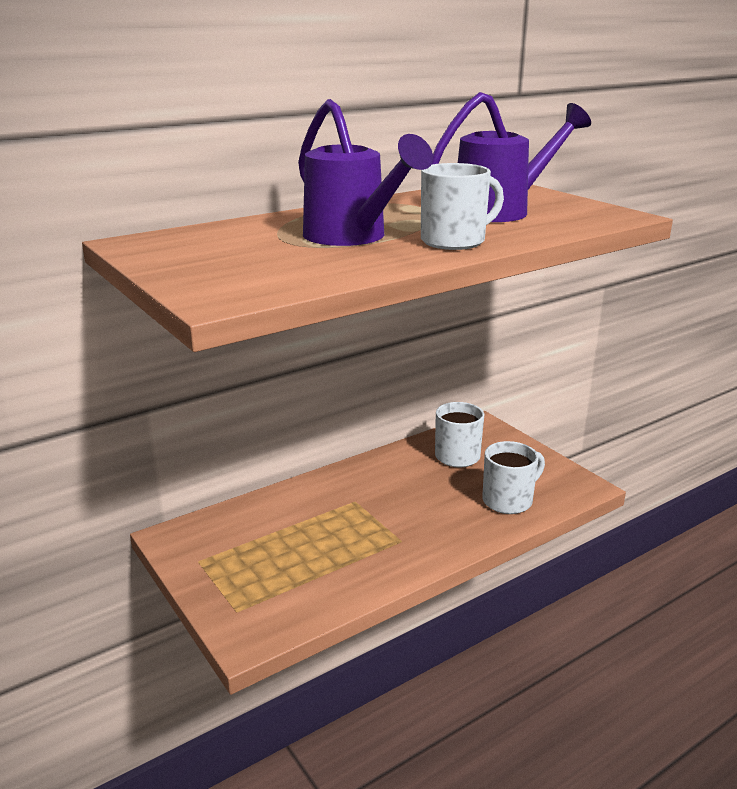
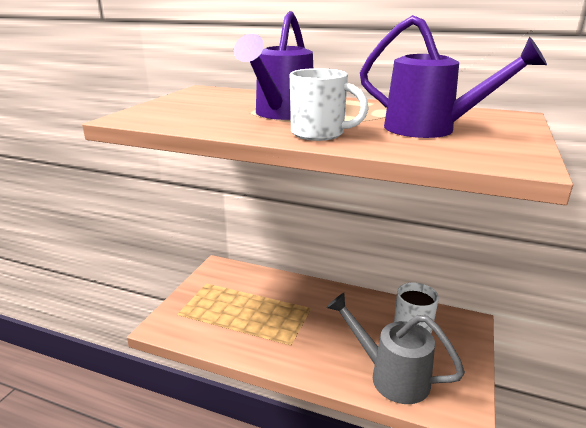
camera: 55 degrees right, 0 degrees up
white mug [482,441,545,514] -> grey watering can [326,293,465,404]

